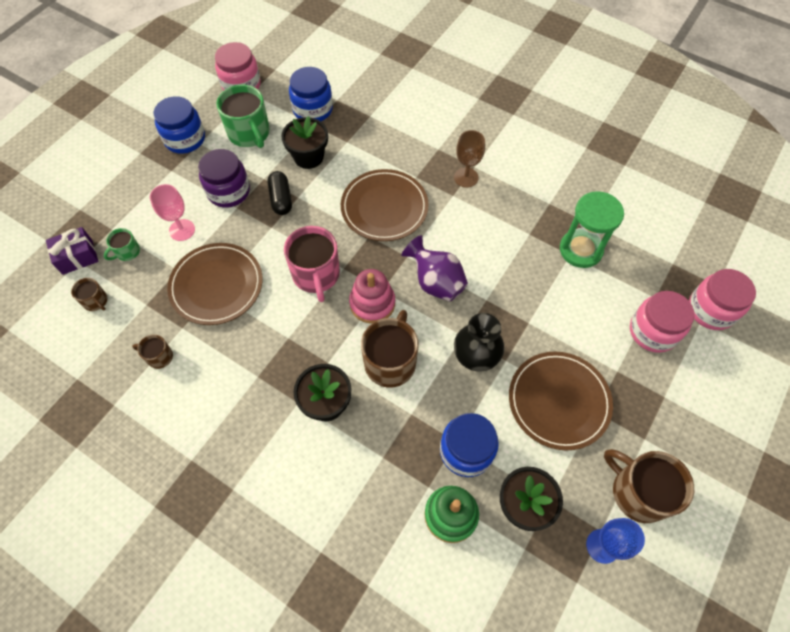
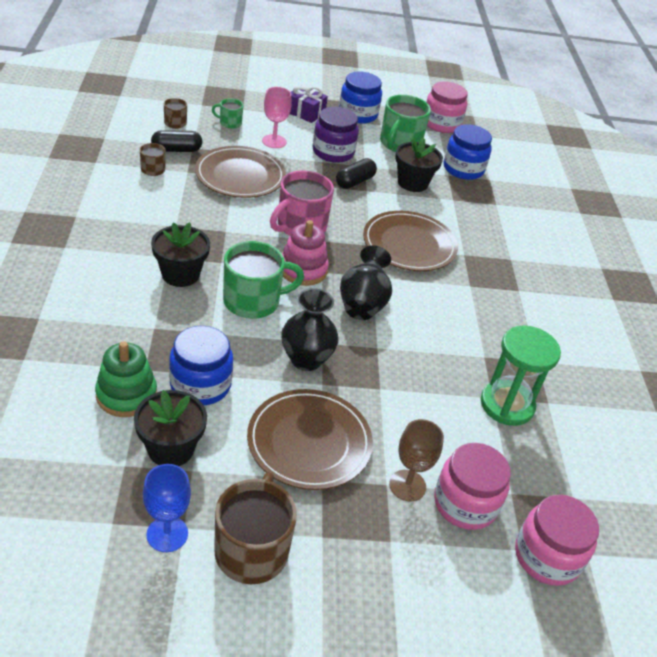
camera: 50 degrees right, 20 degrees down
purple gift [46,227,98,275] -> purple gift moved to [290,85,328,123]
brown mug [361,310,419,388] -> green mug [223,241,304,319]
purple vase [401,235,468,302] -> black vase [340,245,392,320]
brown goblet [454,130,485,188] -> brown goblet moved to [389,419,444,501]
none -> black capsule [151,130,202,152]

